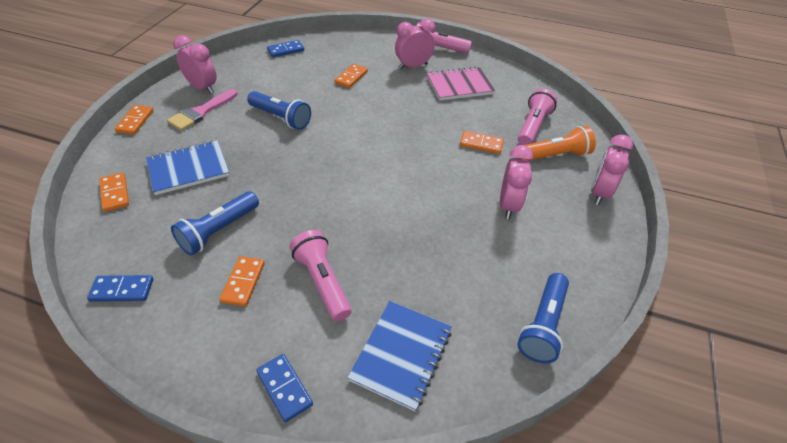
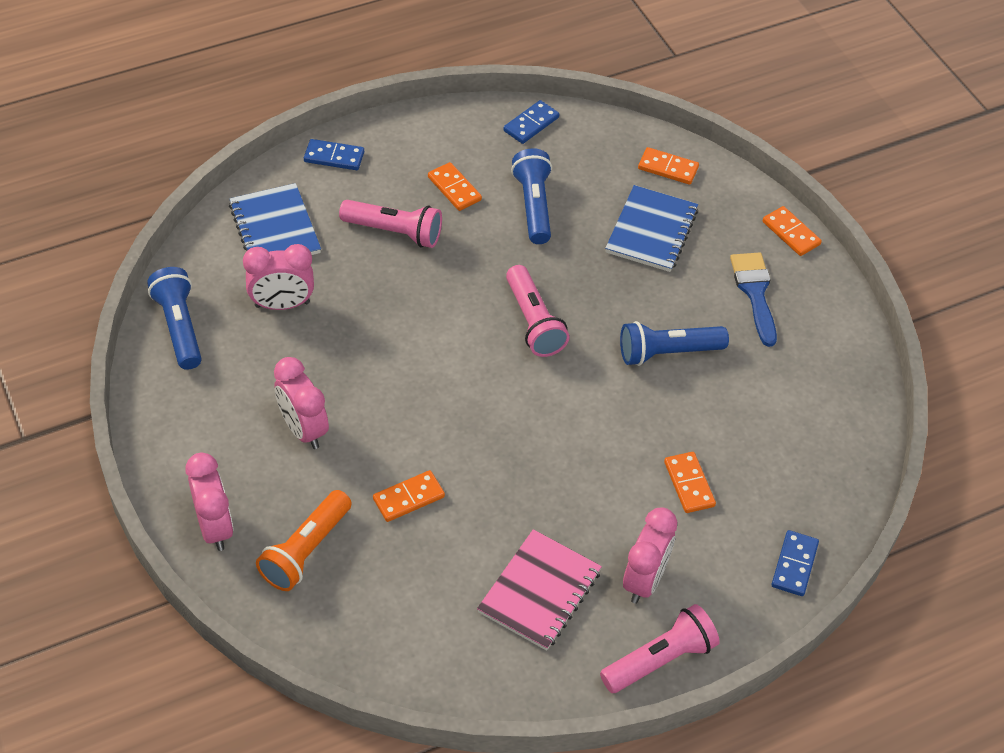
camera: 135 degrees right, 5 degrees up
pink brush [167,89,238,131] -> blue brush [730,252,777,347]
pink clock [173,35,217,94] -> pink clock moved to [243,244,314,310]
blue domino [267,40,304,57] -> blue domino moved to [772,530,819,596]
pink flashlight [518,89,557,145] -> pink flashlight moved to [506,265,570,357]

